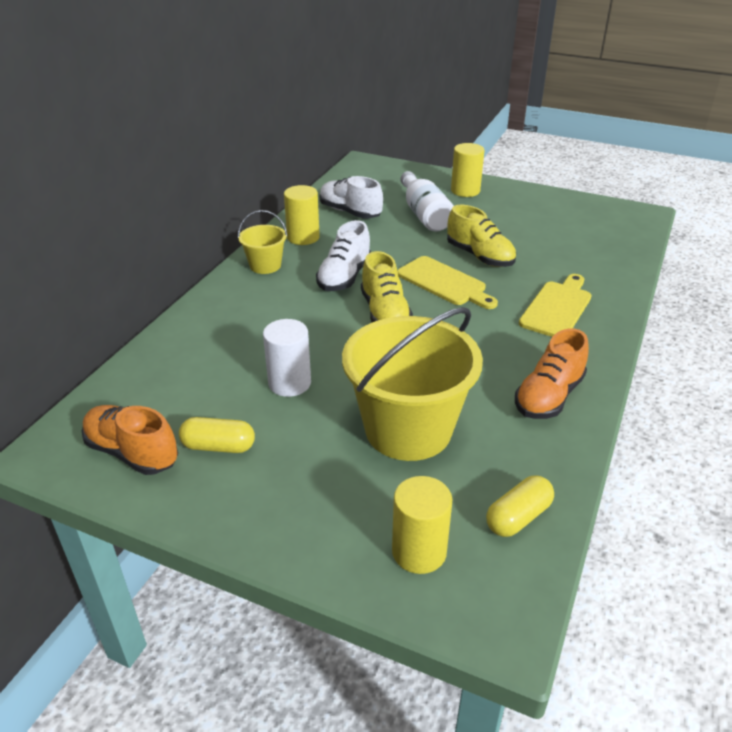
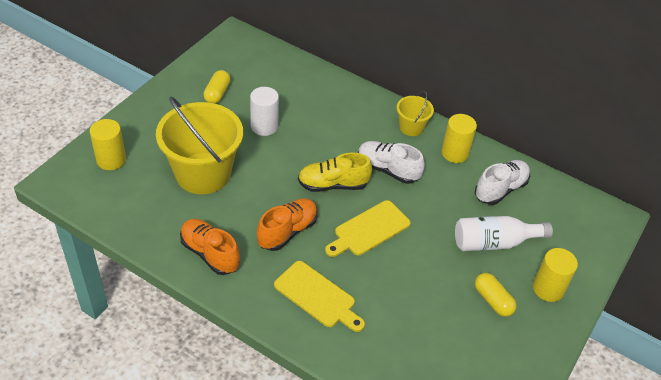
camera: 95 degrees right, 10 degrees up
orange shoe [82,405,178,475] -> orange shoe moved to [257,198,318,251]
yellow shoe [447,205,516,267] -> none
yellow capsule [486,475,554,537] -> yellow capsule moved to [475,273,517,317]

